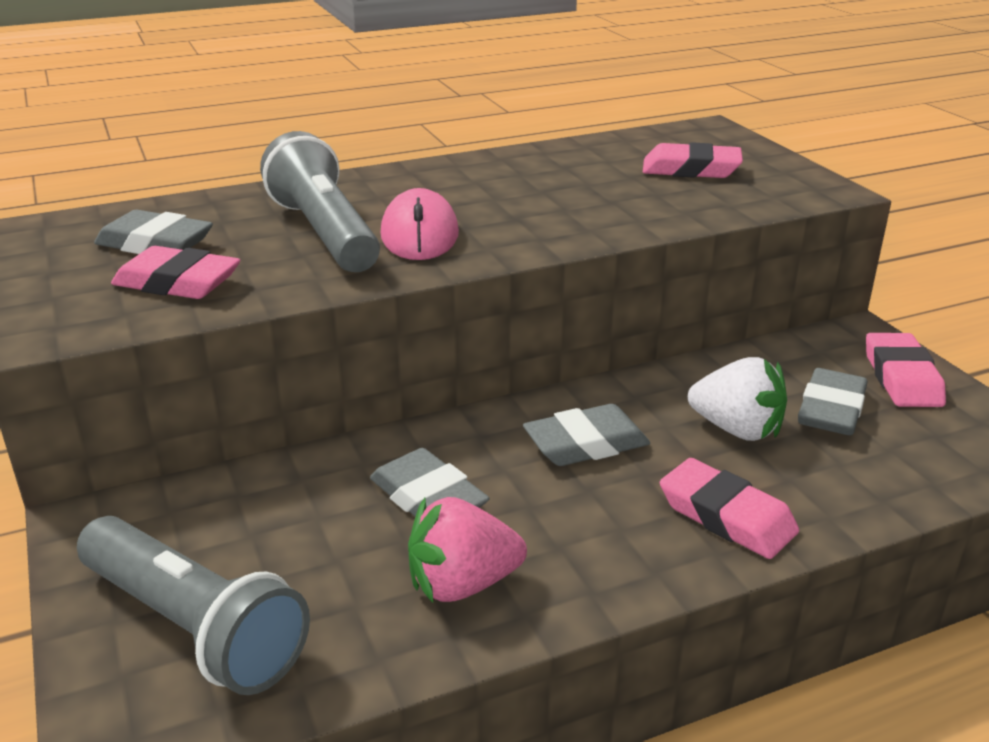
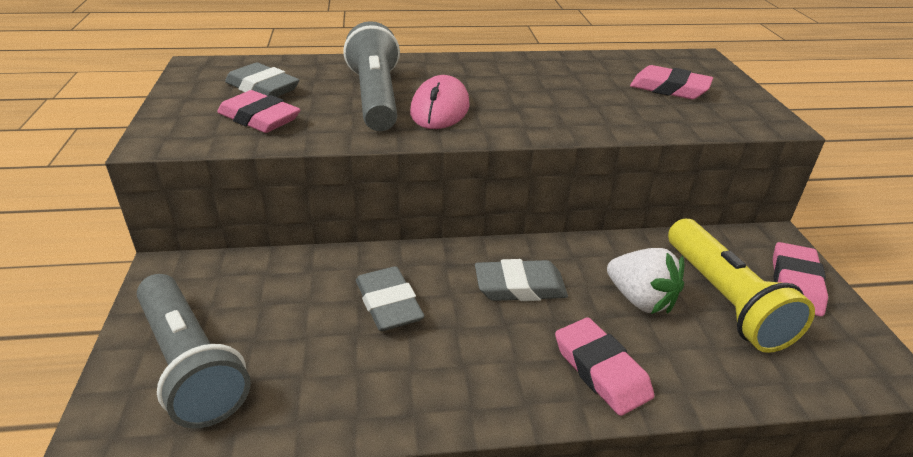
camera: 15 degrees right, 5 degrees up
pink strawberry [408,497,527,603] -> none
grey eraser [798,368,868,435] -> yellow flashlight [668,219,815,353]

